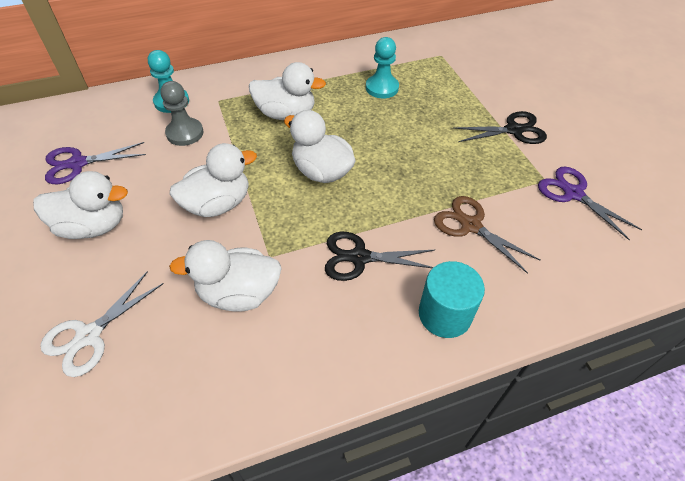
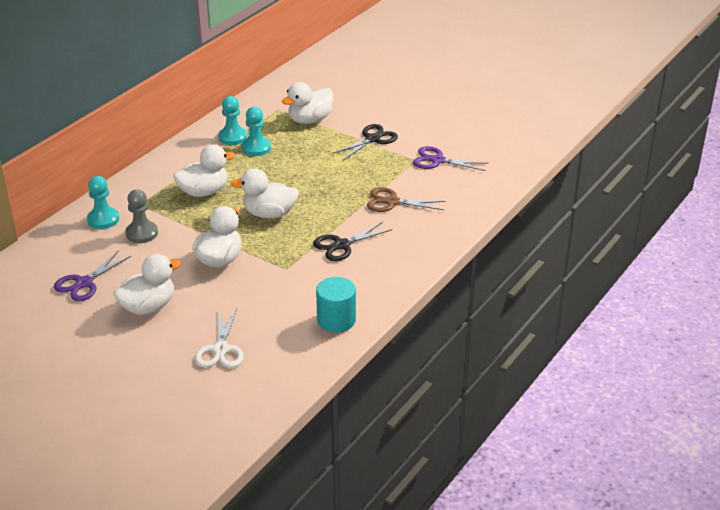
camera: 35 degrees left, 15 degrees down
white duck [169,240,282,312] -> white duck moved to [282,82,334,124]
turquoise cylinder [419,261,485,338] -> turquoise cylinder moved to [316,277,356,333]
none -> turquoise pawn [219,96,247,145]

